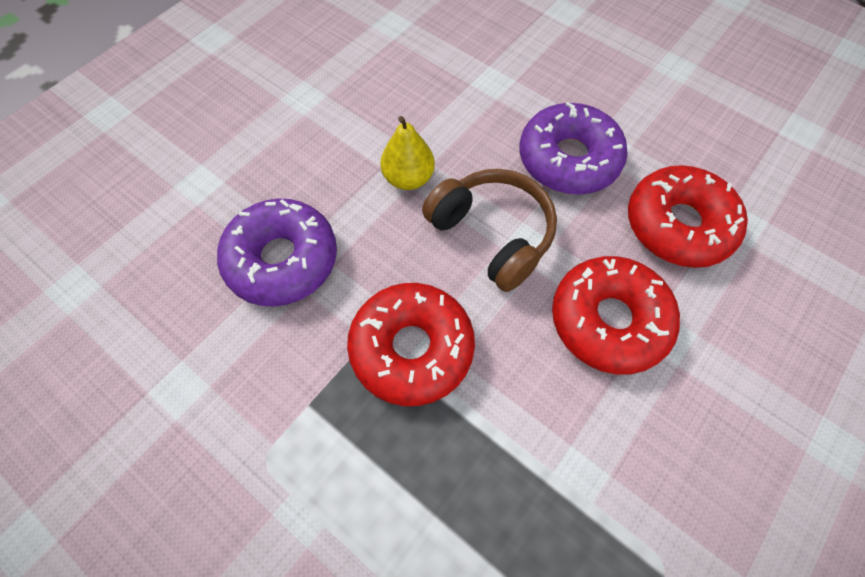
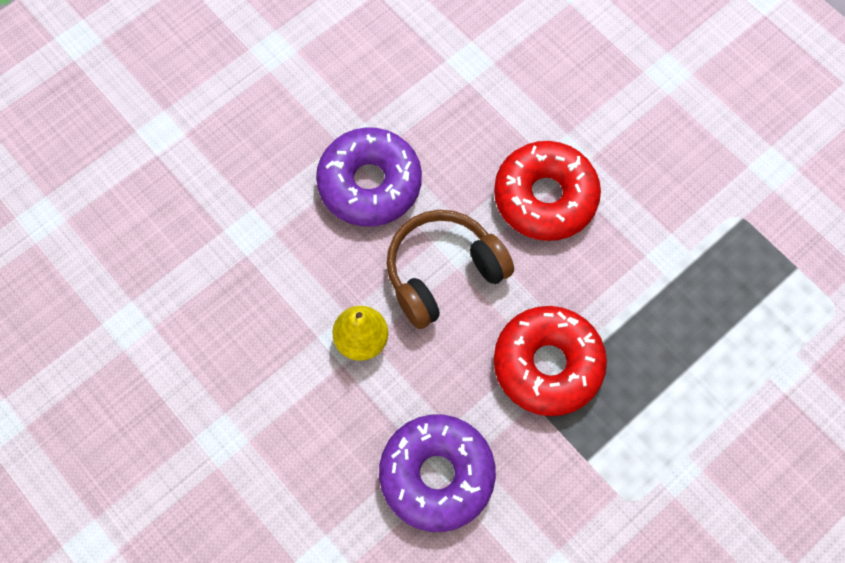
camera: 80 degrees left, 5 degrees up
red donut [628,165,748,268] -> none

